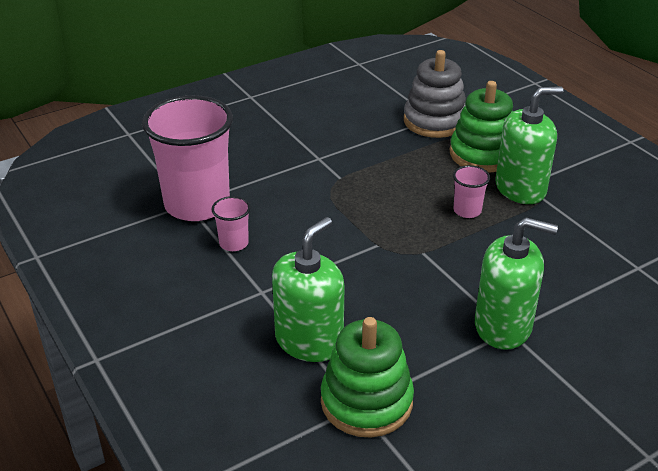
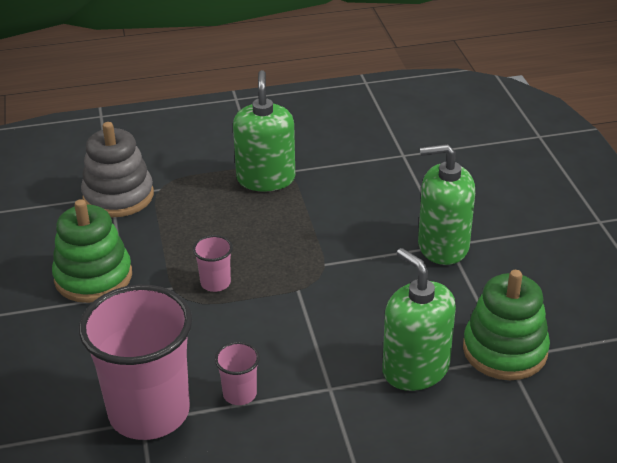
camera: 70 degrees left, 0 degrees up
green stacking toy [450,81,513,173] -> green stacking toy moved to [52,199,132,303]
pink cup [453,165,490,218] -> pink cup moved to [193,235,233,292]
green soap dispenser [475,217,558,350] -> green soap dispenser turned 120 degrees counterclockwise [418,144,475,265]

